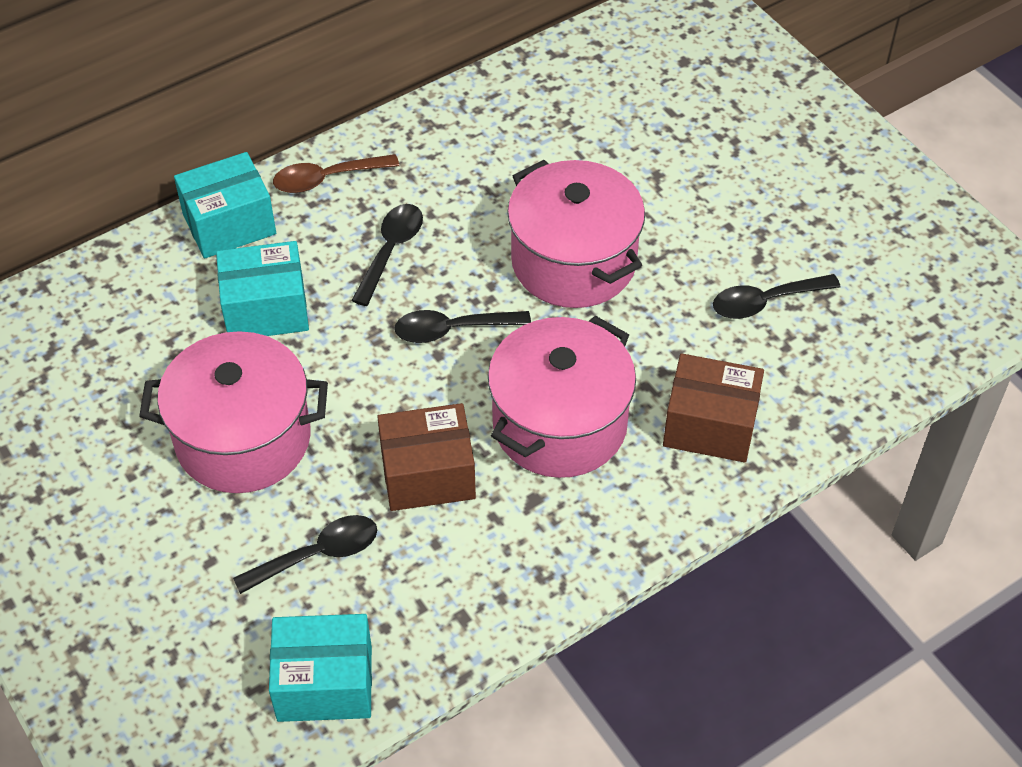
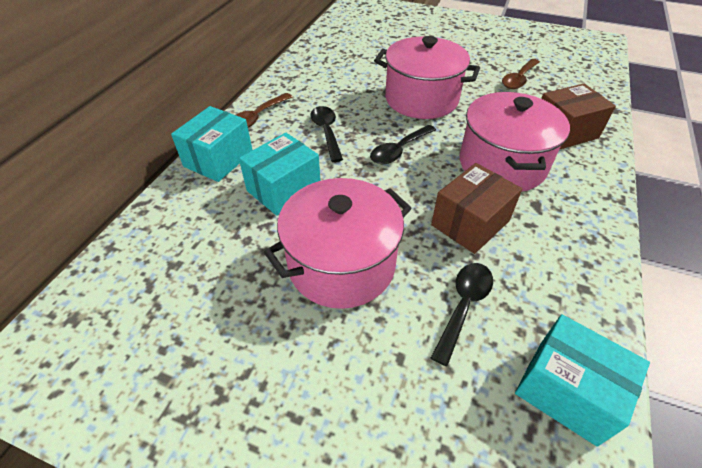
camera: 35 degrees left, 5 degrees down
turquoise box [269,614,372,722] -> turquoise box turned 75 degrees clockwise [515,314,650,447]
black spoon [713,274,840,319] -> brown spoon [502,59,540,89]

